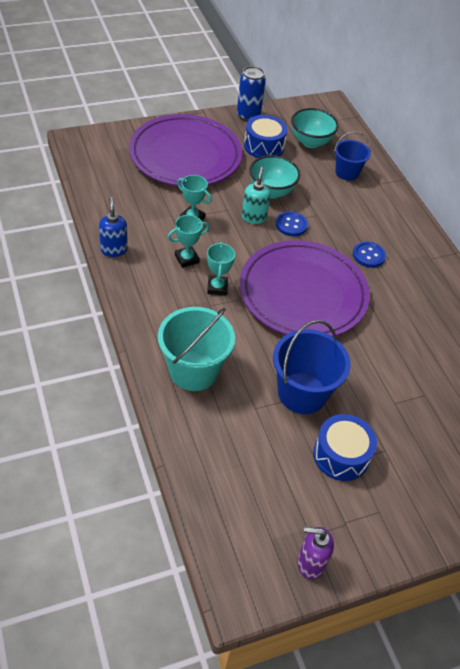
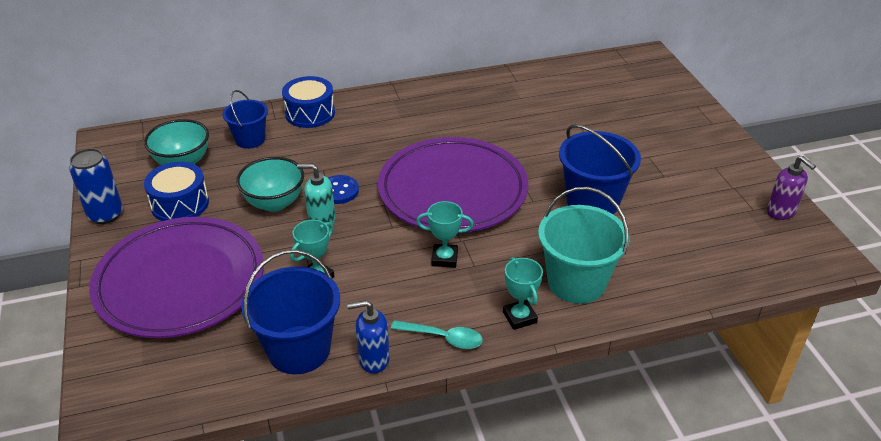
camera: 80 degrees left, 10 degrees down
turquoise trophy [167,215,209,268] -> turquoise trophy moved to [503,257,543,330]
purple soap dispenser [297,527,334,580] -> purple soap dispenser turned 45 degrees counterclockwise [767,156,816,220]
blue drum [313,414,377,481] -> blue drum moved to [282,76,335,128]
blue button [353,241,386,268] -> none
none -> blue bucket [241,250,340,374]
none -> turquoise spoon [391,320,483,349]

